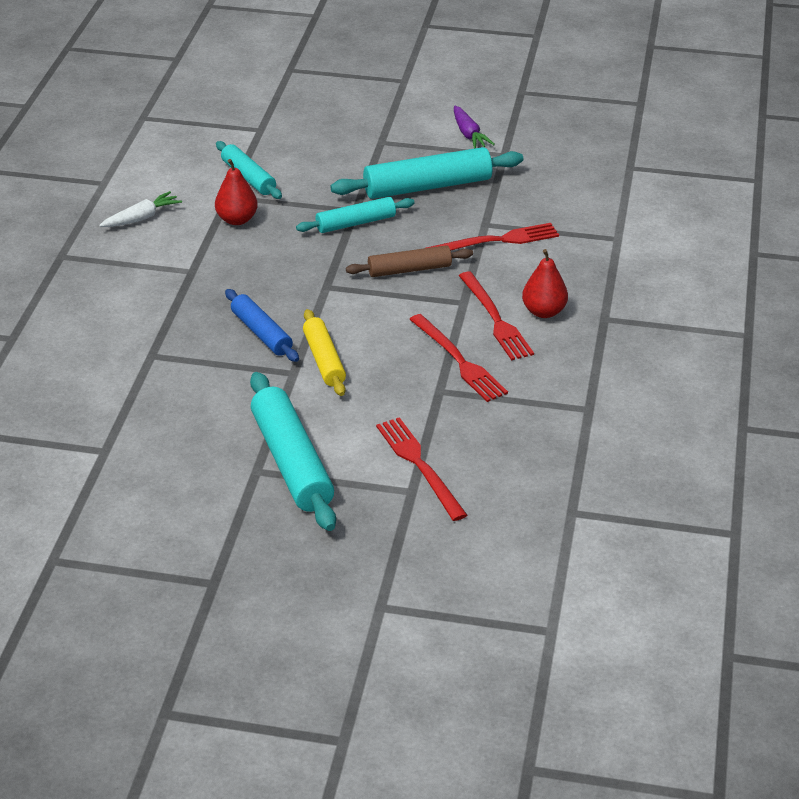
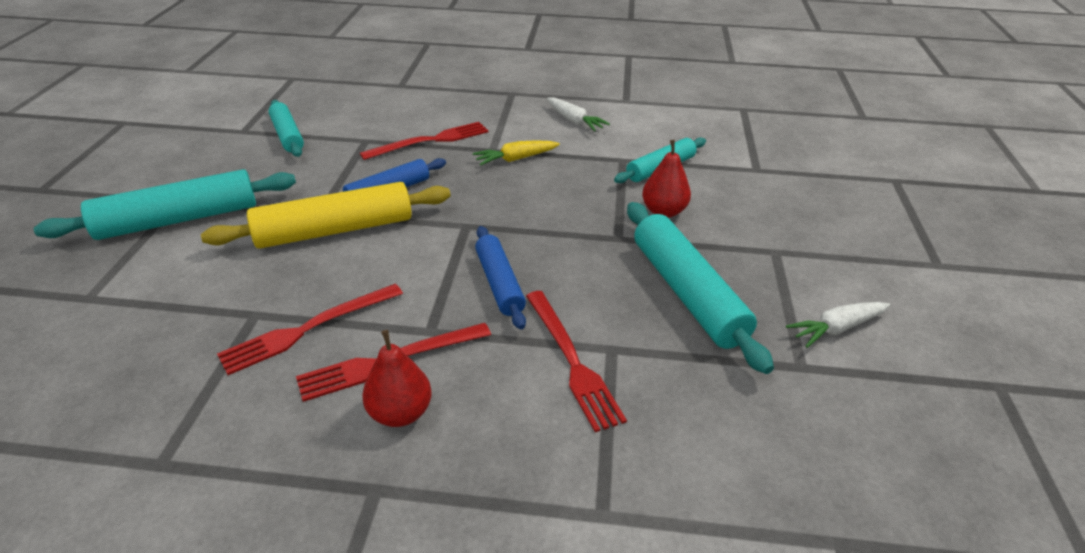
camera: 85 degrees right, 0 degrees up
red pear [215,159,258,225] -> red pear moved to [642,140,691,218]
turquoise rolling pin [296,197,415,233] -> turquoise rolling pin moved to [269,100,304,157]
yellow rolling pin [303,309,346,396] -> yellow rolling pin [201,182,451,249], size x1.64
brown rolling pin [346,245,473,277] -> blue rolling pin [475,226,526,330]
red fork [376,417,467,521] -> red fork moved to [360,122,488,160]
purple carrot [454,106,495,149] -> white carrot [786,302,890,348]
none -> yellow carrot [473,140,560,166]

